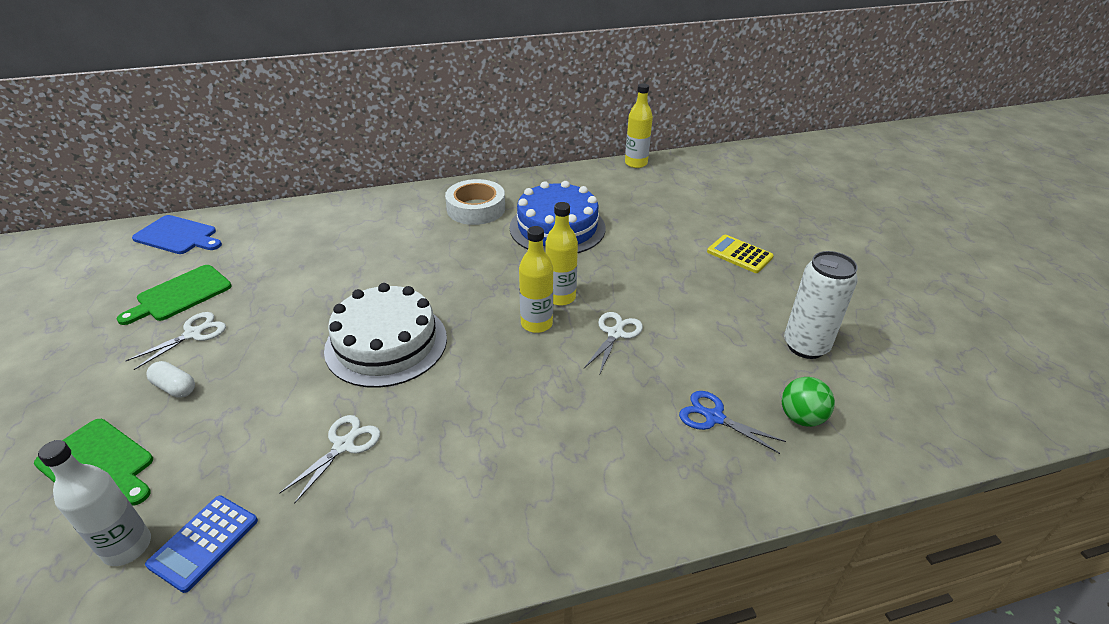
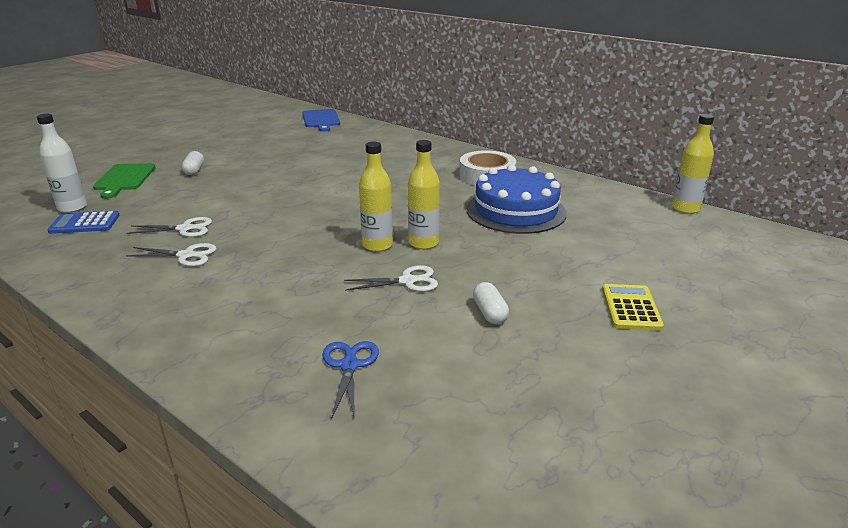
camera: 55 degrees right, 10 degrees down
green cutting board [117,265,232,325] -> none
white scissors [126,312,226,370] -> white scissors moved to [126,243,217,267]
white cake [324,283,447,388] -> none
green ball [782,377,835,427] -> none
white can [784,251,858,359] -> none
none -> white capsule [473,282,509,324]

